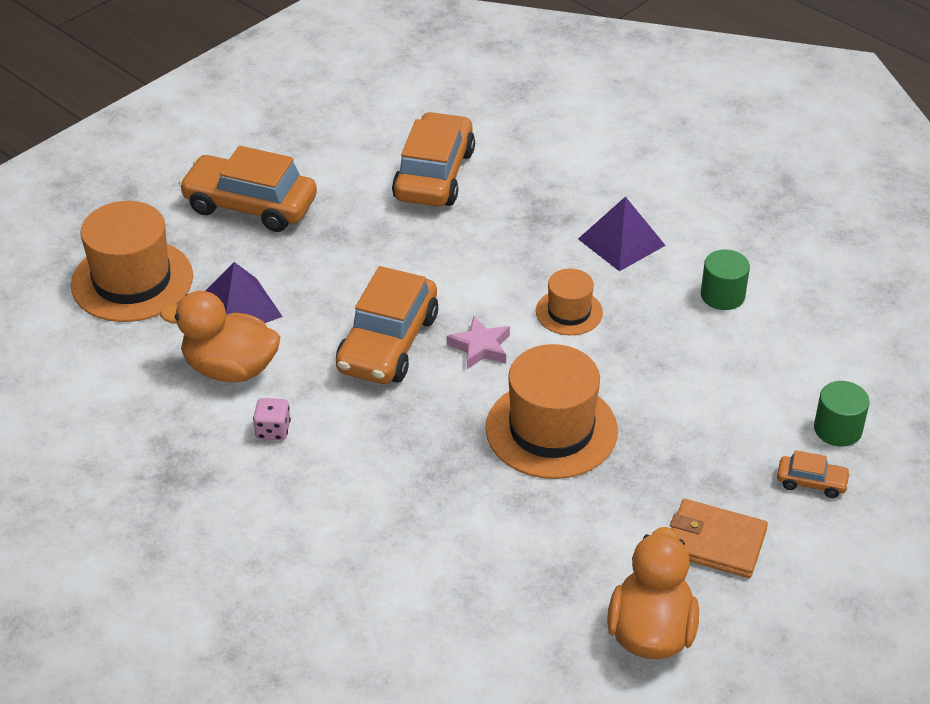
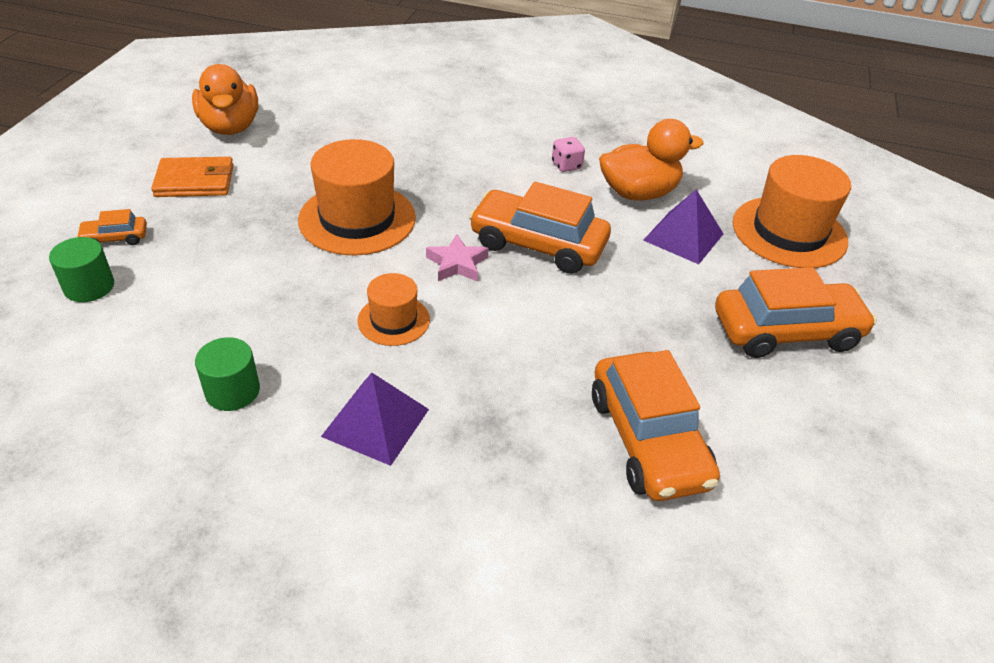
camera: 150 degrees right, 0 degrees up
orange car [336,266,438,384] -> orange car turned 60 degrees counterclockwise [469,182,611,274]

